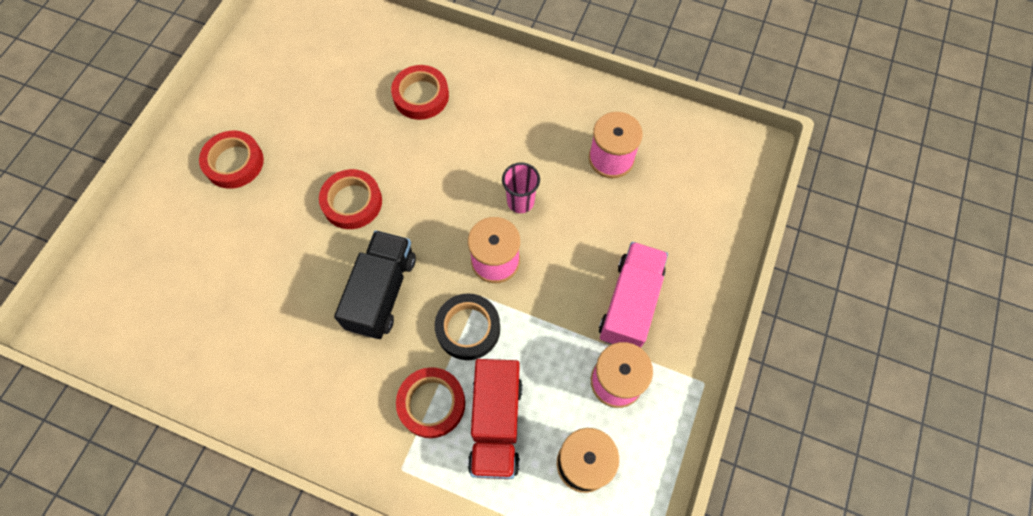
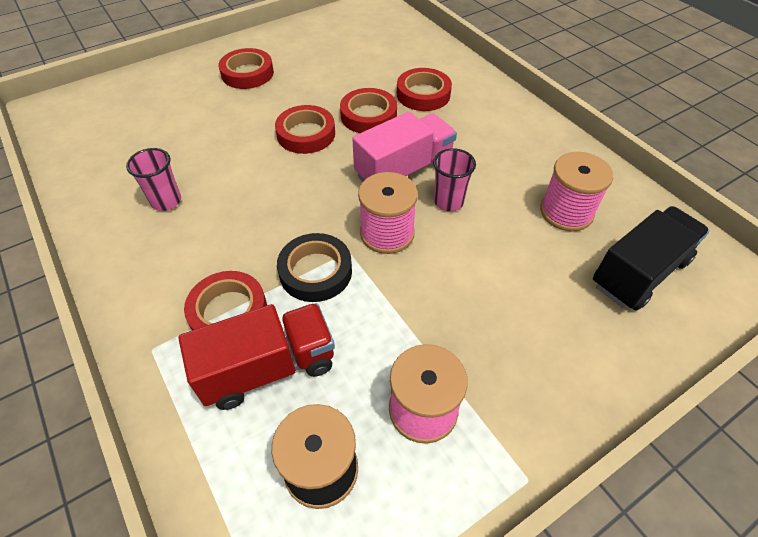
camera: 35 degrees right, 15 degrees down
black truck [334,230,416,339] -> black truck moved to [593,206,710,311]
red truck [468,359,523,479] -> red truck turned 150 degrees counterclockwise [178,303,335,410]
pink truck [599,242,668,348] -> pink truck moved to [352,112,457,181]
none -> pink cup [126,148,181,211]
none -> red tape [340,88,397,133]

